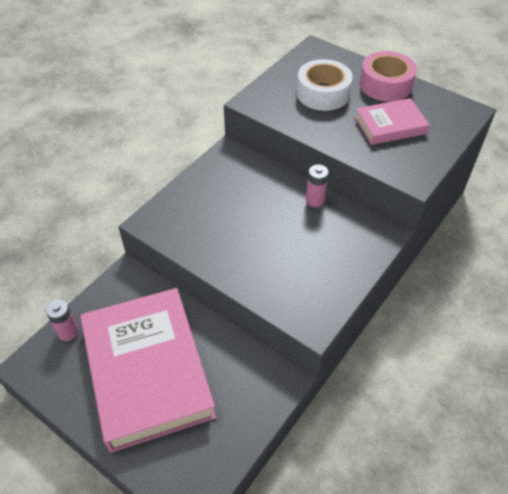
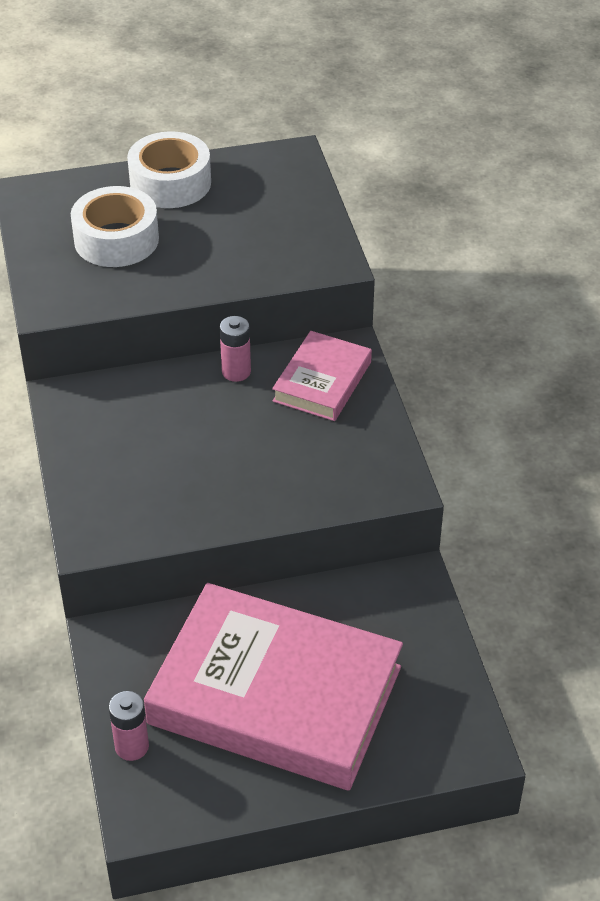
camera: 50 degrees left, 5 degrees down
pink book [355,98,430,145] -> pink book moved to [272,331,372,421]
pink tape [359,51,417,102] -> white tape [127,131,211,208]

